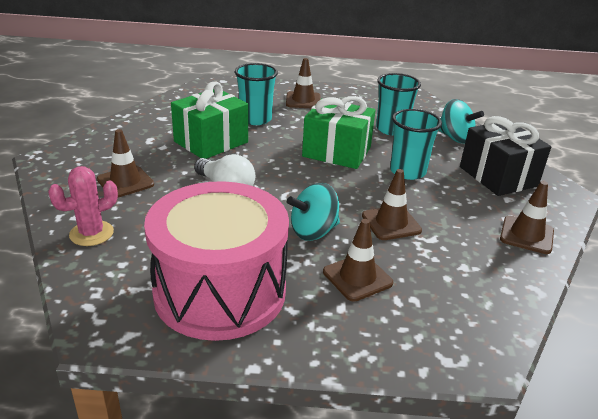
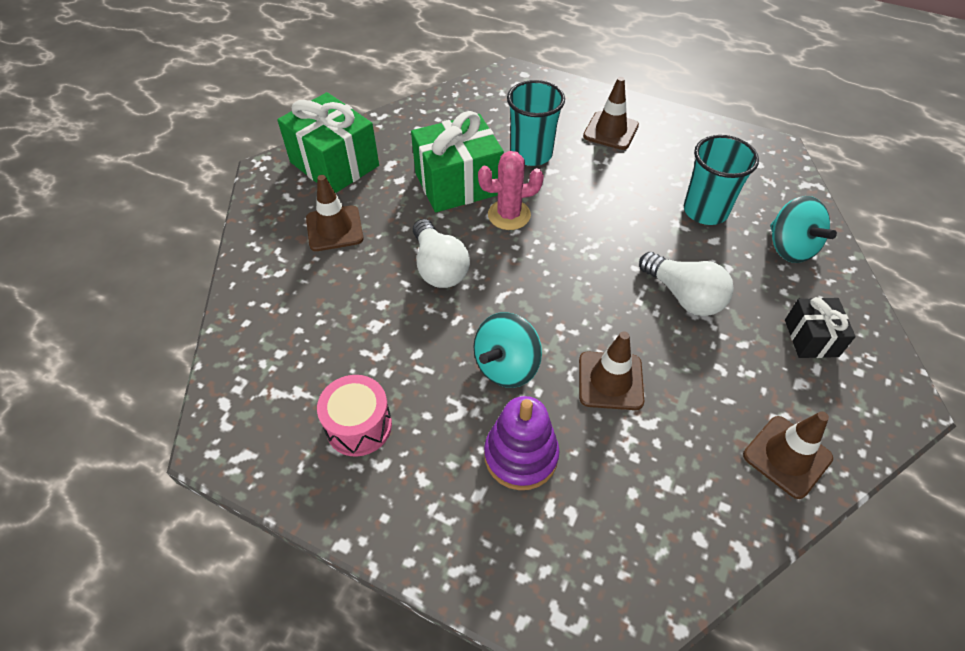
camera: 25 degrees right, 20 degrees up
pink cactus [48,166,118,246] -> pink cactus moved to [478,151,544,230]
pink drum [144,181,289,341] -> pink drum [317,375,392,457], size x0.44
turquoise spinning top [287,183,340,241] -> turquoise spinning top turned 45 degrees counterclockwise [474,312,542,388]
green gift [302,96,376,169] -> green gift moved to [277,92,379,193]
brown traffic cone [323,219,393,301] -> purple stacking toy [484,396,559,490]
turquoise cup [390,109,442,180] -> white light bulb [639,252,734,316]
black gift [460,116,551,196] -> black gift [785,297,856,358], size x0.55

